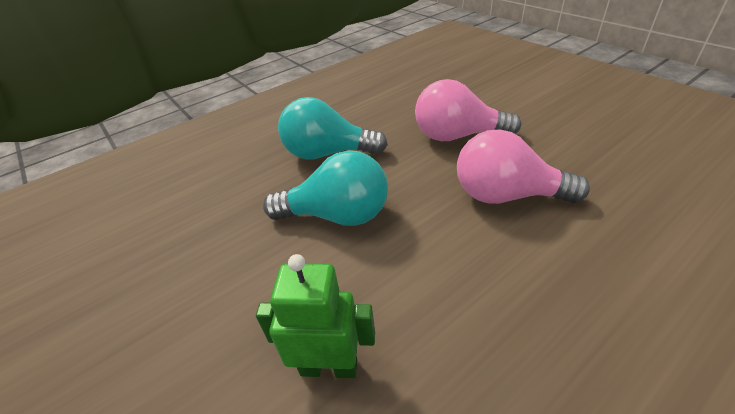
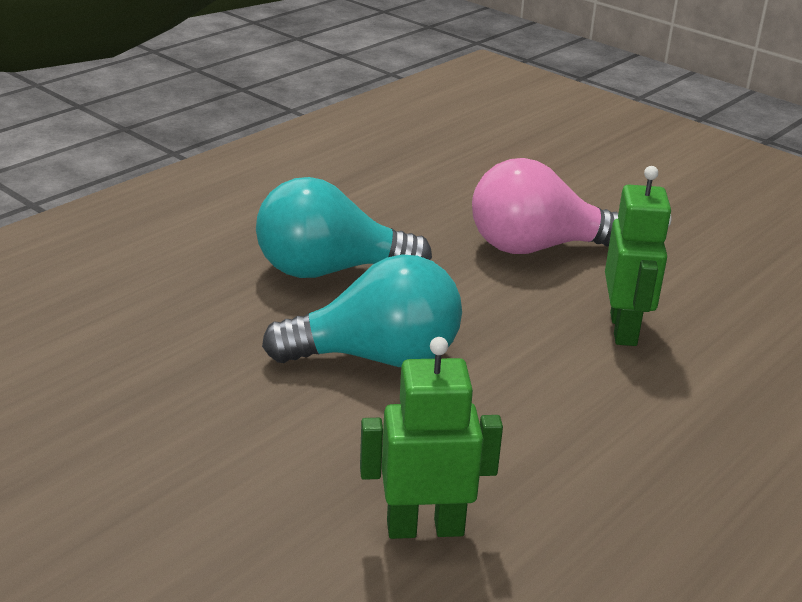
camera: 15 degrees left, 10 degrees down
pink light bulb [457,130,590,204] -> green robot [605,166,672,346]

